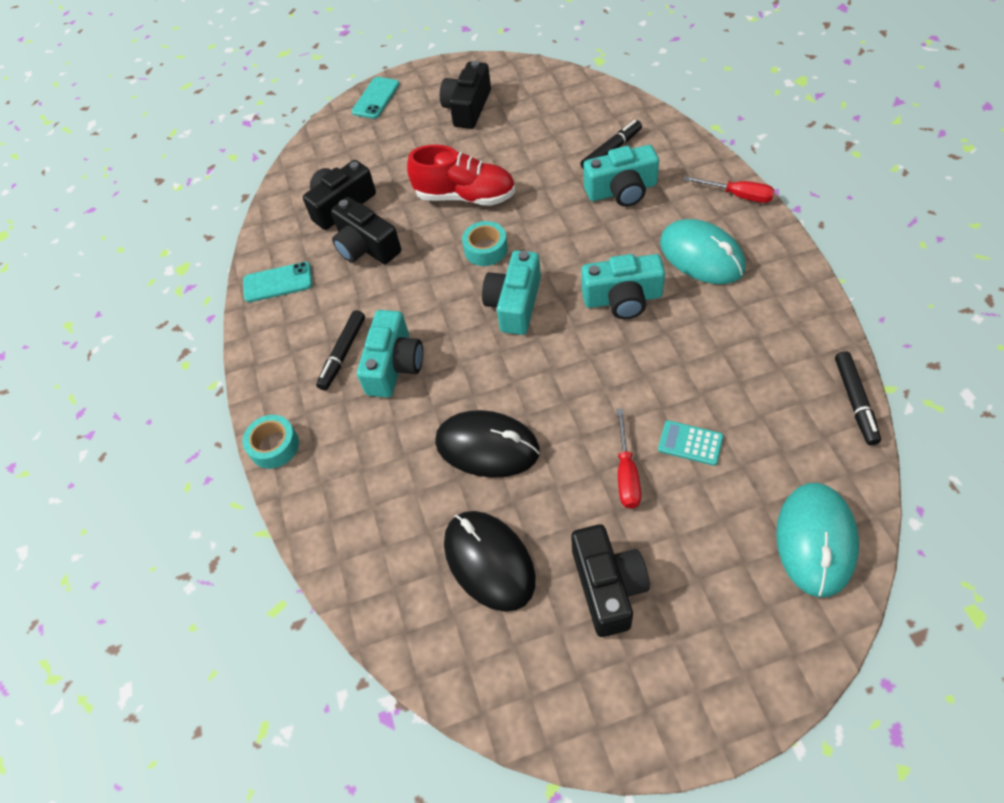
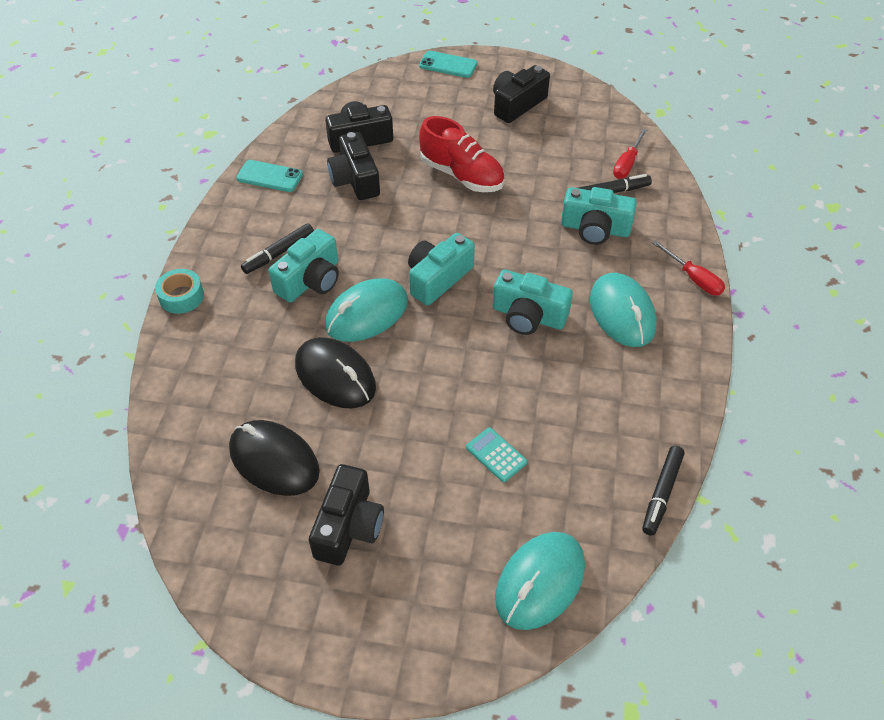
camera: 20 degrees right, 5 degrees down
turquoise phone [352,77,400,119] -> turquoise phone turned 60 degrees clockwise [419,51,478,78]
black mouse [444,511,536,612] -> black mouse turned 45 degrees counterclockwise [229,420,320,496]
turquoise tape [462,221,508,266] -> none
red screwdriver [616,408,641,509] -> red screwdriver moved to [613,128,648,179]
none -> turquoise mouse [325,278,408,342]

